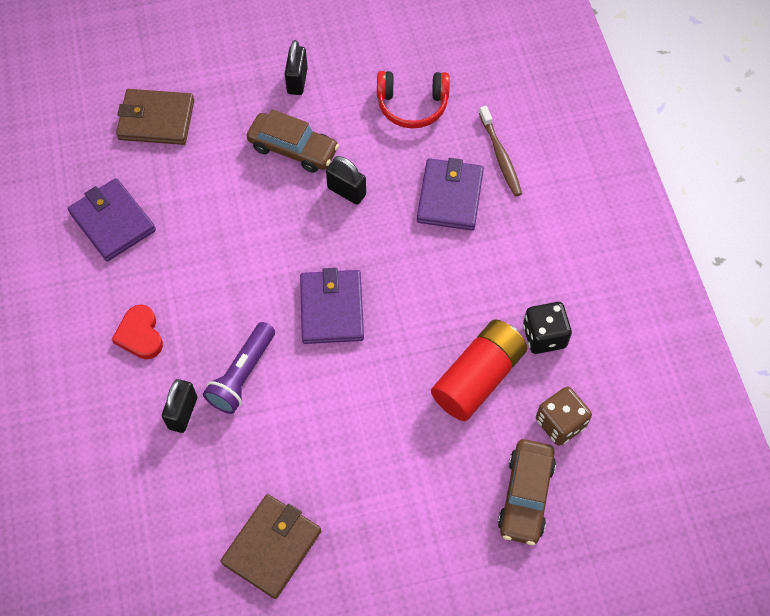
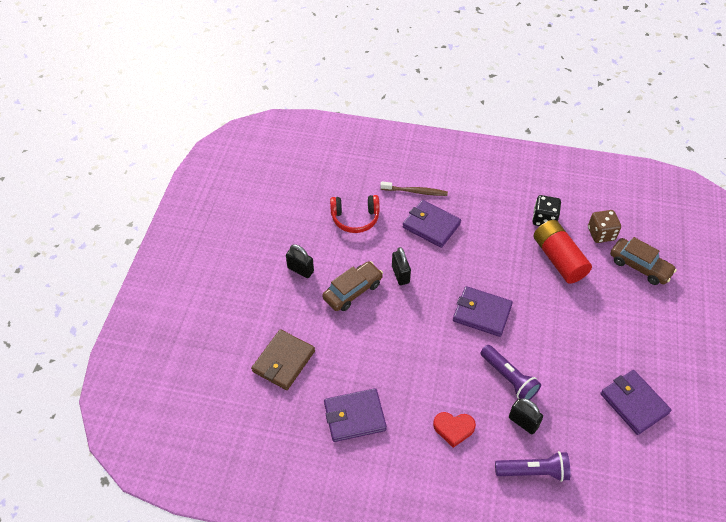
camera: 65 degrees left, 10 degrees down
brown wallet [221,494,321,599] -> purple wallet [600,370,671,435]
black padlock [326,156,366,205] -> black padlock turned 75 degrees counterclockwise [392,247,411,285]
red headphones [377,71,450,128] -> red headphones turned 60 degrees clockwise [330,195,380,233]
none -> purple flashlight [495,451,570,482]

